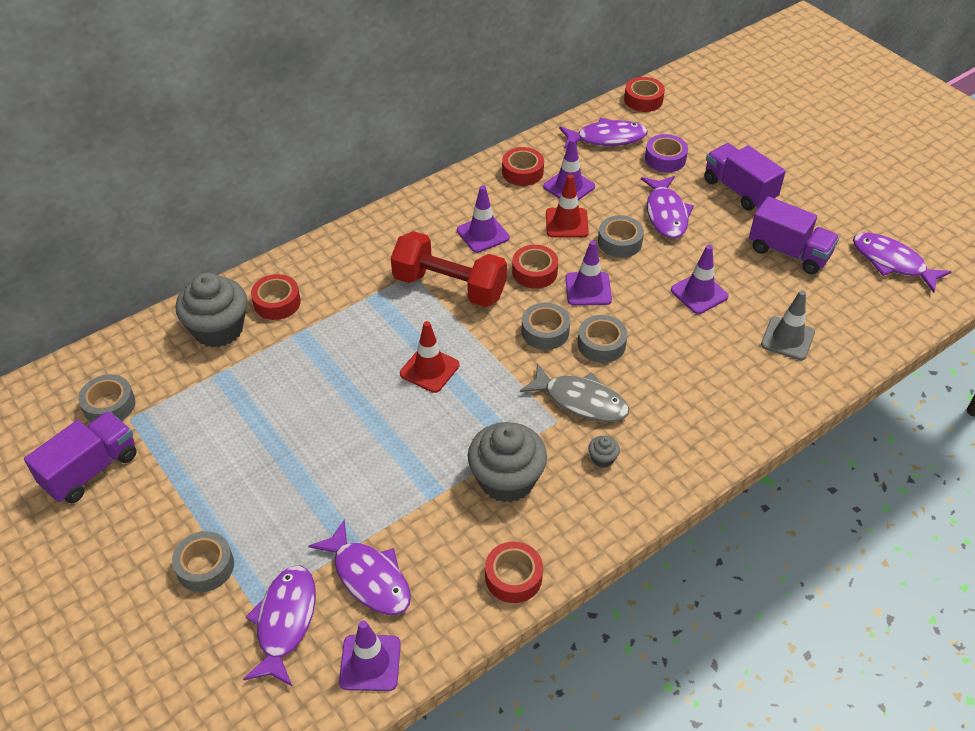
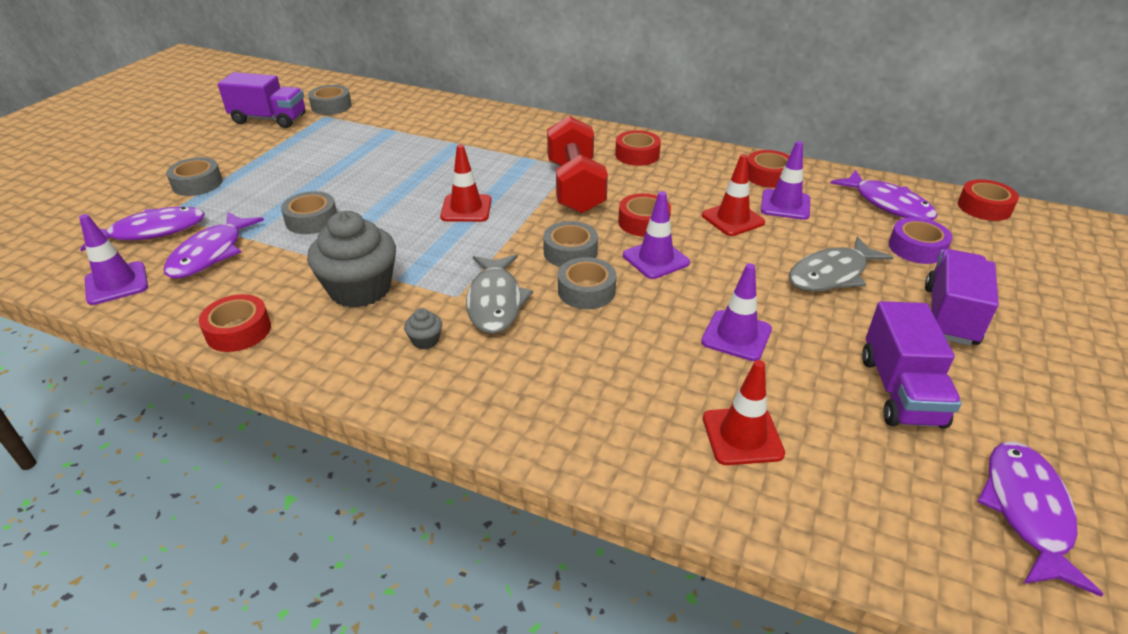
camera: 60 degrees right, 10 degrees down
grey cupcake [175,273,247,347] -> none
red tape [251,274,301,320] -> red tape moved to [615,130,661,166]
purple traffic cone [457,186,509,253] -> none
grey tape [598,215,644,258] -> grey tape moved to [281,191,337,234]
purple fish [641,176,694,239] -> grey fish [789,236,893,291]
grey traffic cone [761,290,815,360] -> red traffic cone [703,360,785,465]

